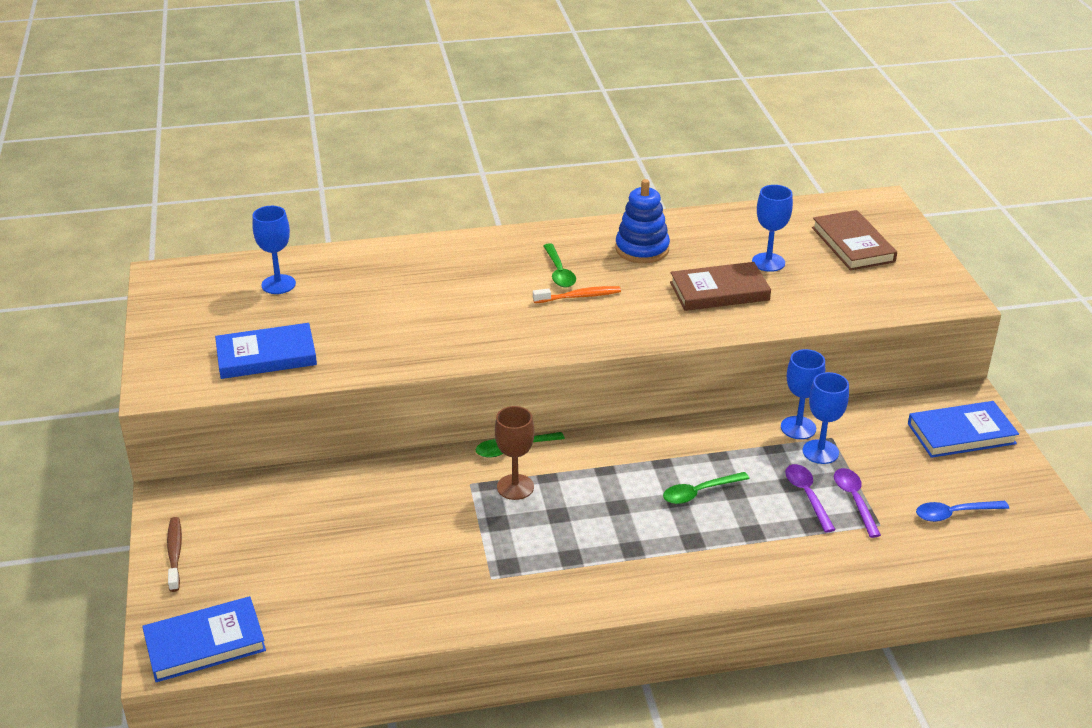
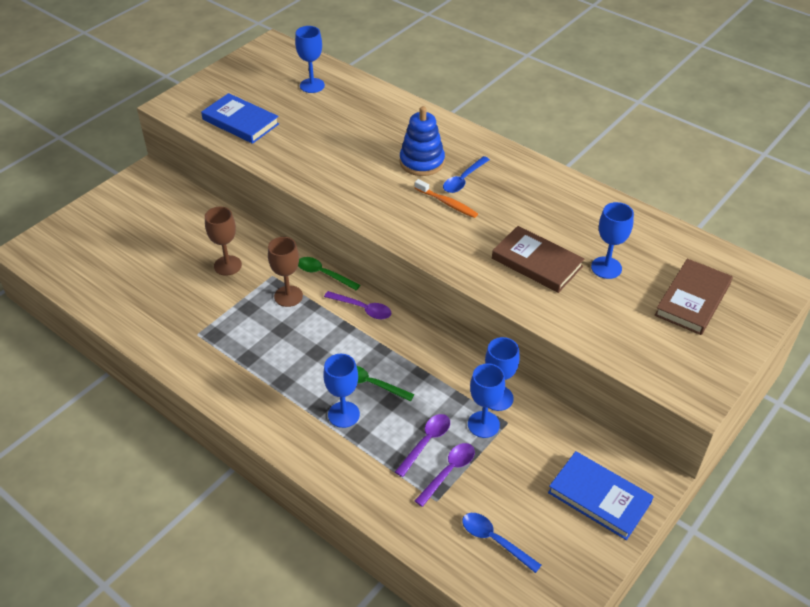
camera: 50 degrees right, 10 degrees up
blue book [142,596,266,682] -> none
brown toothbrush [167,517,182,592] -> none
green spoon [543,243,576,287] -> blue spoon [443,156,490,193]
blue stacking toy [615,179,670,263] -> blue stacking toy moved to [400,106,445,176]
none -> brown goblet [205,207,242,276]
none -> blue goblet [323,354,360,428]
none -> purple spoon [324,291,392,319]

